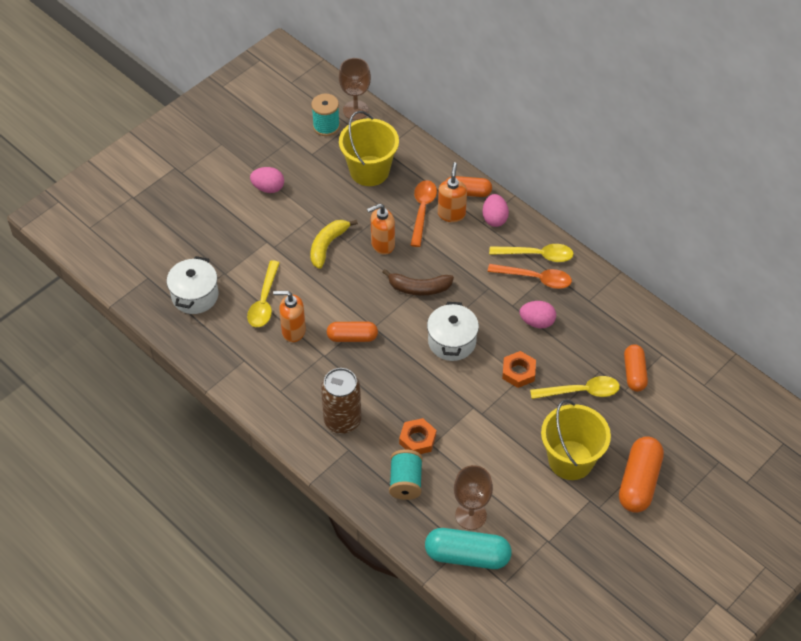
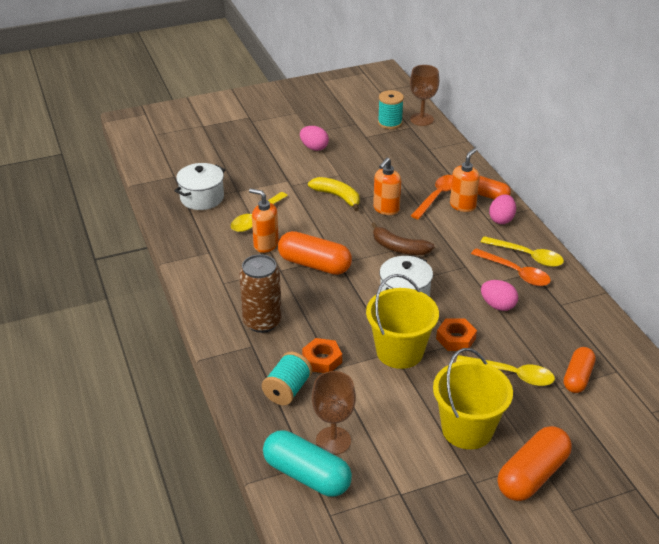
camera: 25 degrees right, 15 degrees down
yellow banana [310,220,358,269] -> yellow banana turned 75 degrees clockwise [308,177,360,211]
orange capsule [327,322,378,342] -> orange capsule [278,231,352,275], size x1.53
yellow bucket [339,111,399,186] -> yellow bucket moved to [366,274,439,369]
orange soap dispenser [367,204,395,255] -> orange soap dispenser turned 60 degrees counterclockwise [373,158,401,215]

